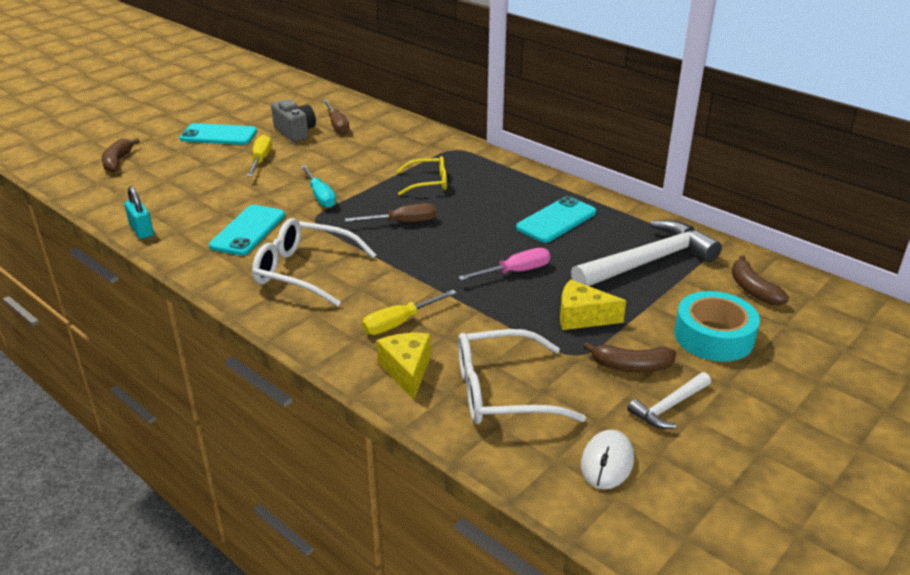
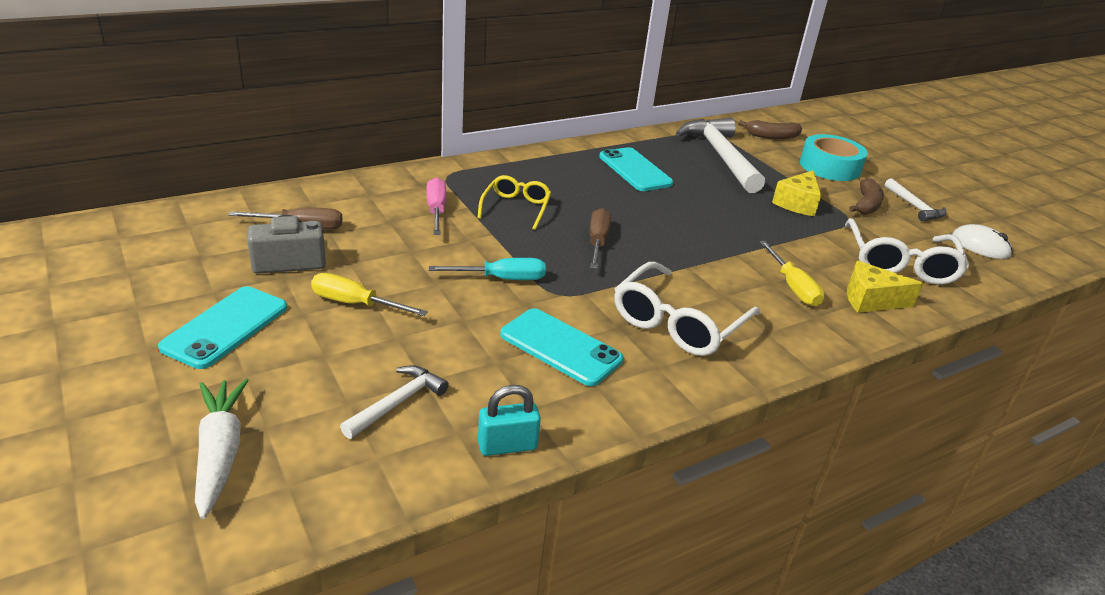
camera: 75 degrees left, 0 degrees up
brown banana [102,138,140,172] -> white carrot [195,379,249,519]
pink screwdriver [458,248,550,280] -> pink screwdriver moved to [427,177,446,235]
none -> white hammer [340,365,449,439]

